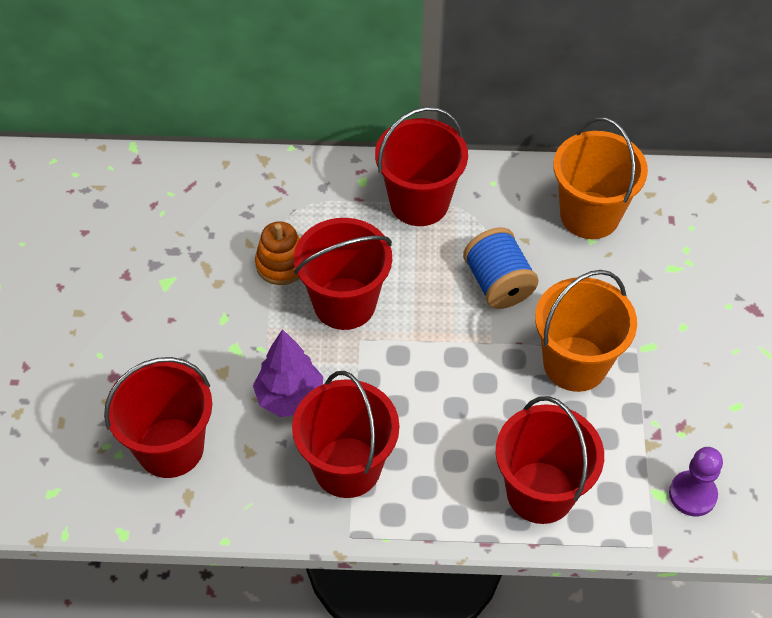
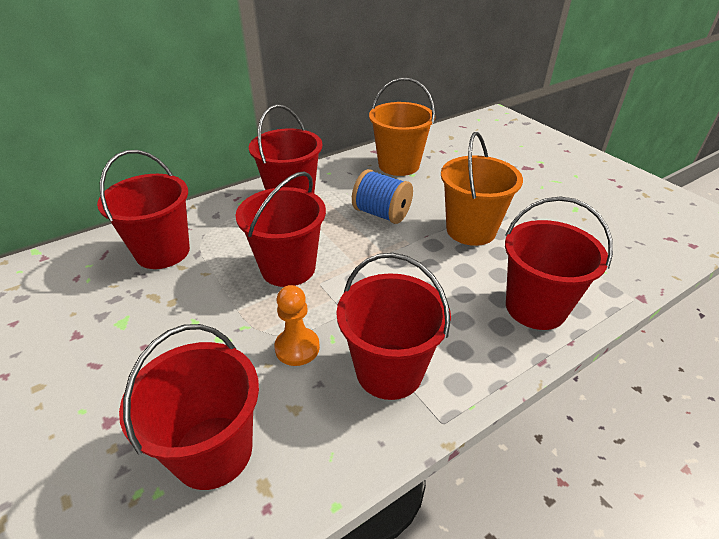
camera: 35 degrees left, 15 degrees down
purple tree [253,329,323,417] -> orange pawn [274,285,320,366]
orange stacking toy [255,221,300,285] -> none
purple pawn [669,447,723,516] -> none
none -> red bucket [97,150,190,269]

